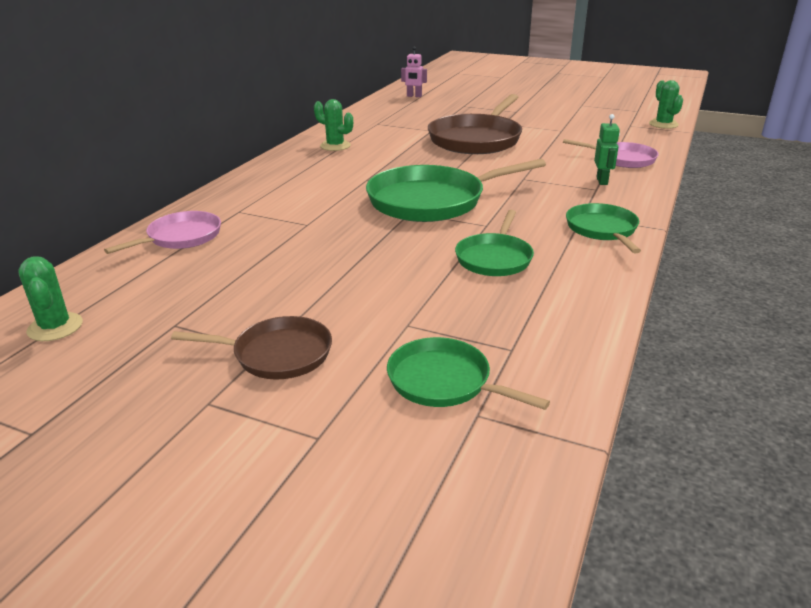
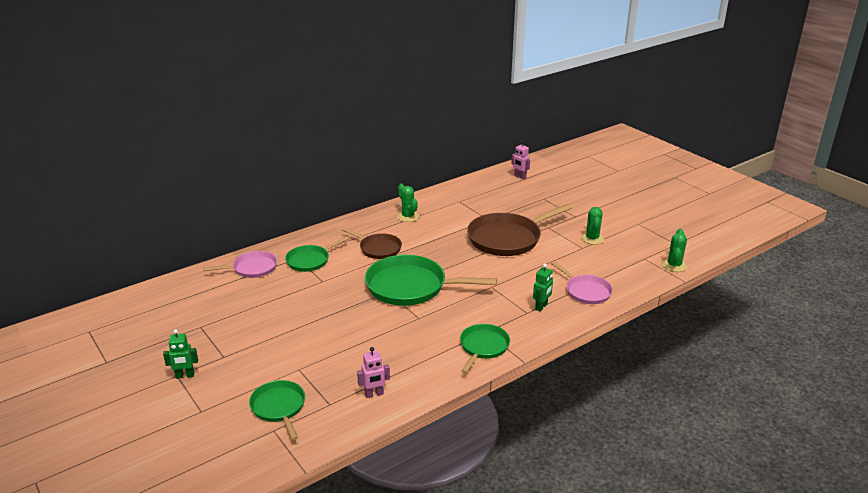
camera: 30 degrees right, 0 degrees up
green cactus [18,256,83,341] -> green cactus moved to [581,207,604,245]
brown pan [171,316,332,379] -> brown pan moved to [342,227,402,259]
green pan [455,210,534,276] -> green pan moved to [285,236,349,272]
none -> green robot [163,329,198,379]
none -> pink robot [357,347,390,398]

